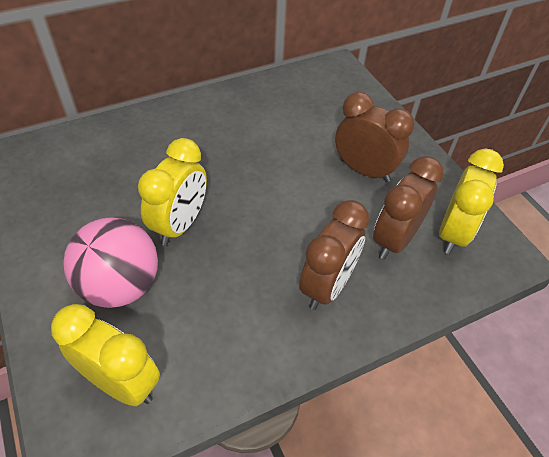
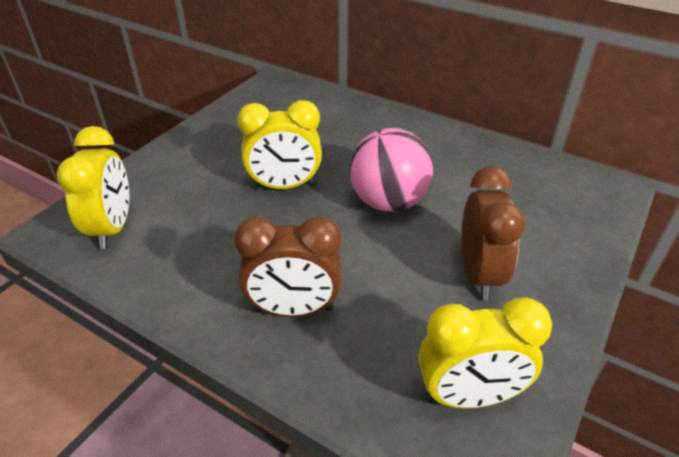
camera: 60 degrees right, 10 degrees down
pink ball [64,217,158,308] -> pink ball moved to [350,128,433,212]
brown clock [373,156,444,259] -> none

